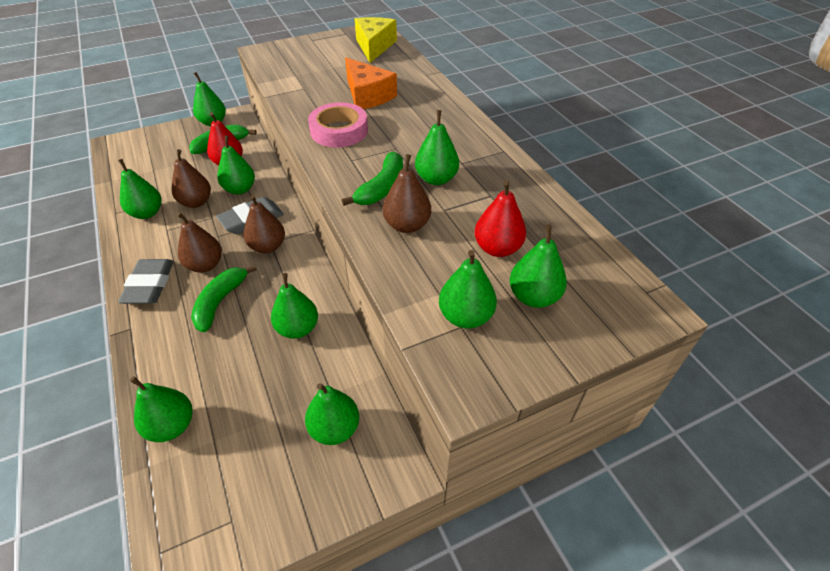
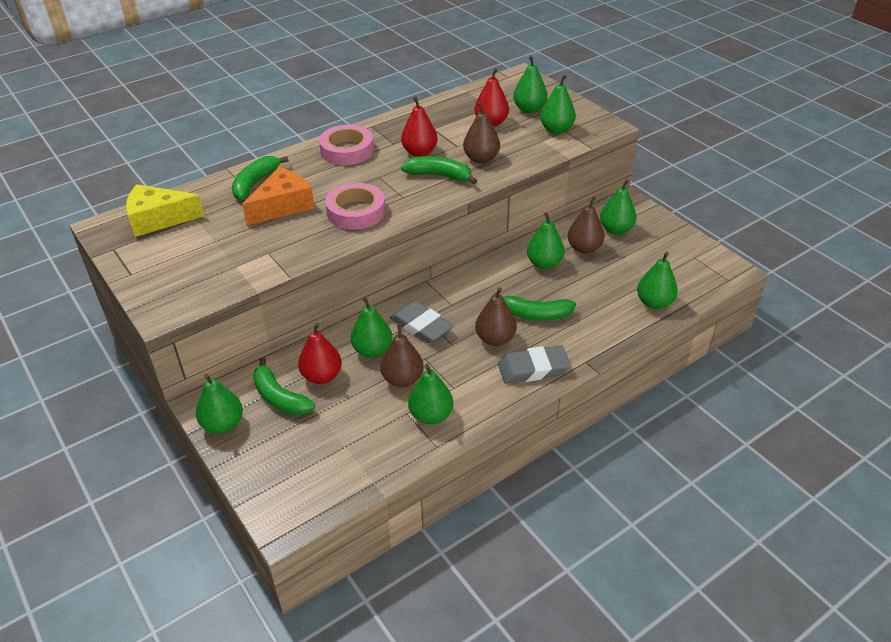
camera: 100 degrees left, 5 degrees down
brown pear [243,195,285,253] -> brown pear moved to [567,196,605,254]
green pear [415,110,459,185] -> red pear [401,96,438,157]
none -> green banana [232,156,289,200]
none -> pink tape [319,125,374,165]

